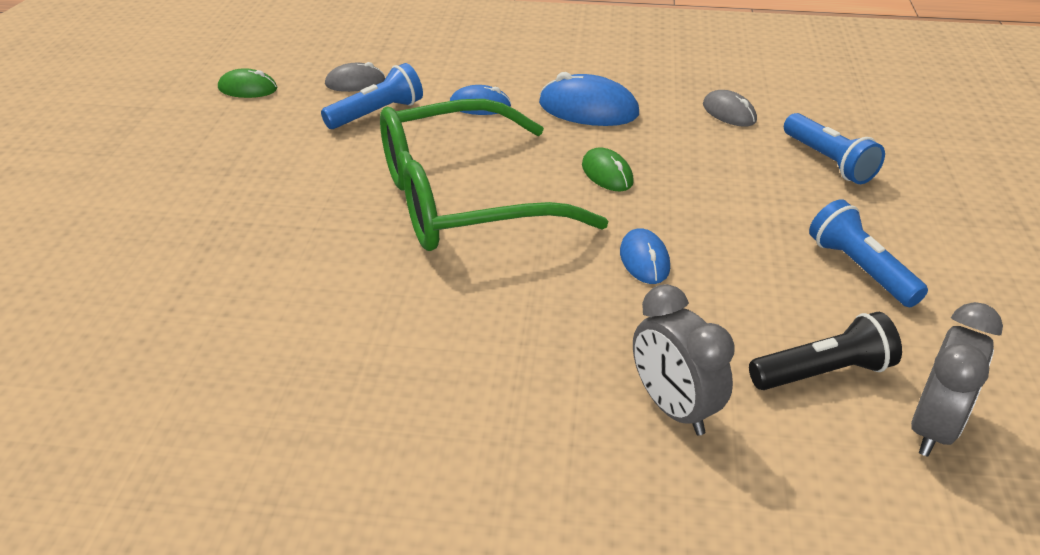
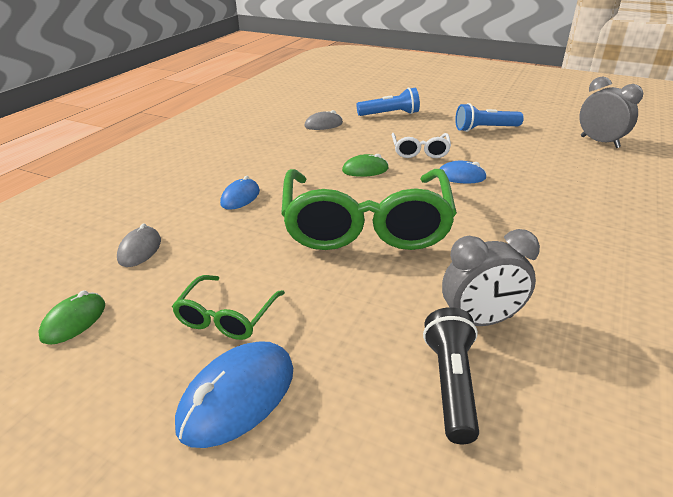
camera: 70 degrees left, 5 degrees down
blue flashlight [321,63,423,129] -> none
blue mouse [539,72,639,126] -> blue mouse moved to [175,341,293,448]
grey clock [633,284,734,435] -> grey clock moved to [442,229,540,326]
black flashlight [749,312,902,390] -> black flashlight moved to [423,307,479,444]
none -> green glasses [172,275,285,340]
none -> white glasses [391,133,451,158]

